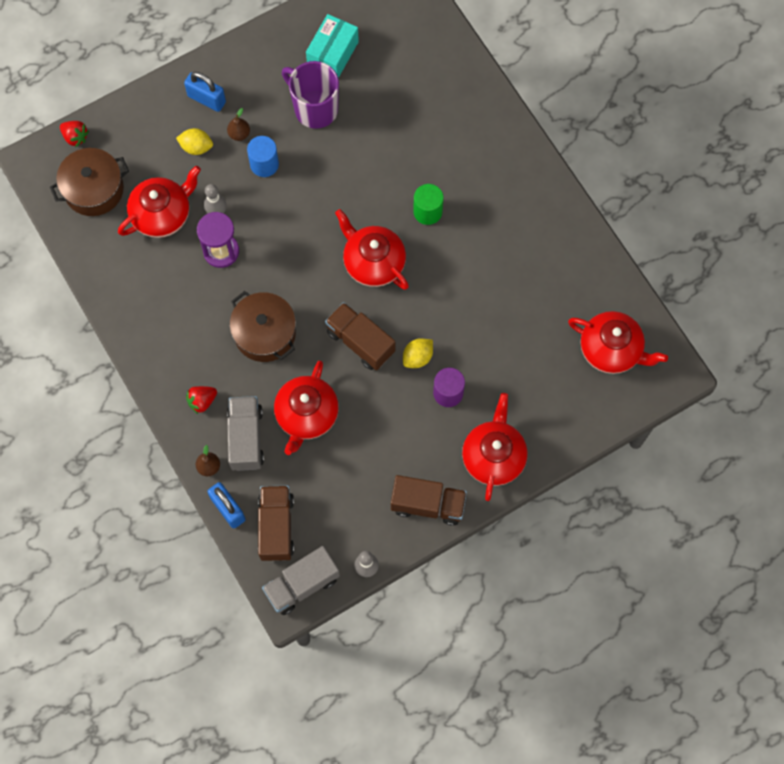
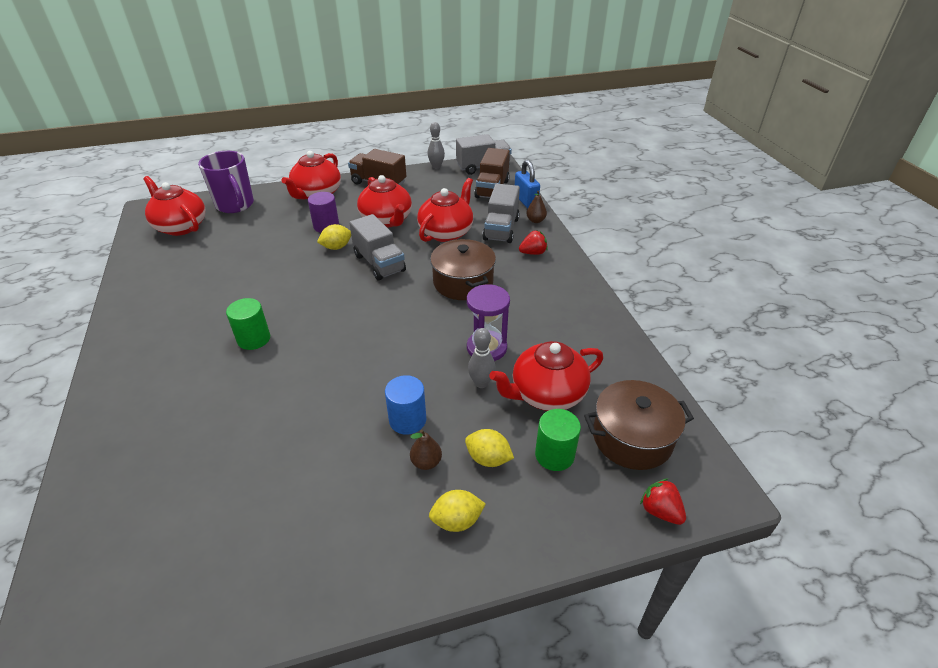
camera: 165 degrees left, 30 degrees down
blue padlock [184,72,226,112] -> yellow lemon [429,490,486,532]
purple mug [282,61,339,129] -> purple mug moved to [198,151,254,213]
turquoise box [306,14,359,78] -> none
brown truck [325,302,395,370] -> grey truck [349,214,406,280]
red teapot [335,209,409,290] -> red teapot moved to [357,175,412,228]
none -> green cylinder [535,409,581,471]

